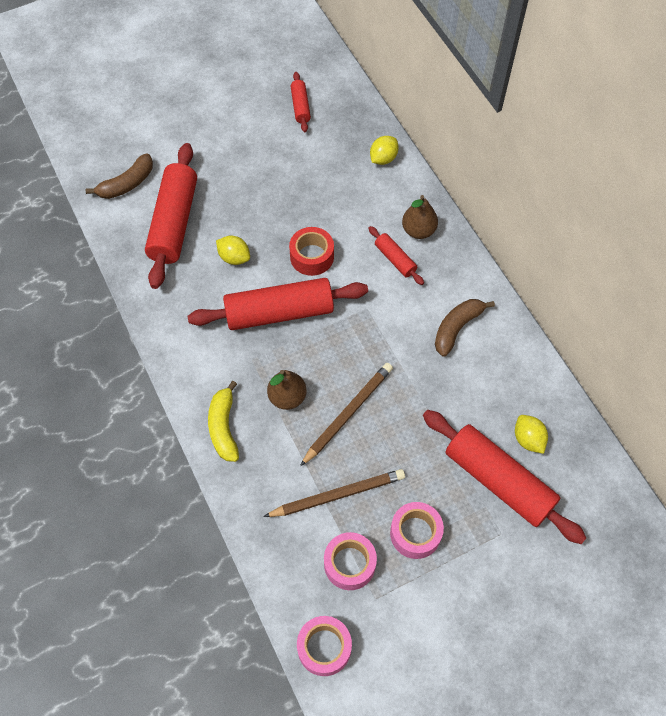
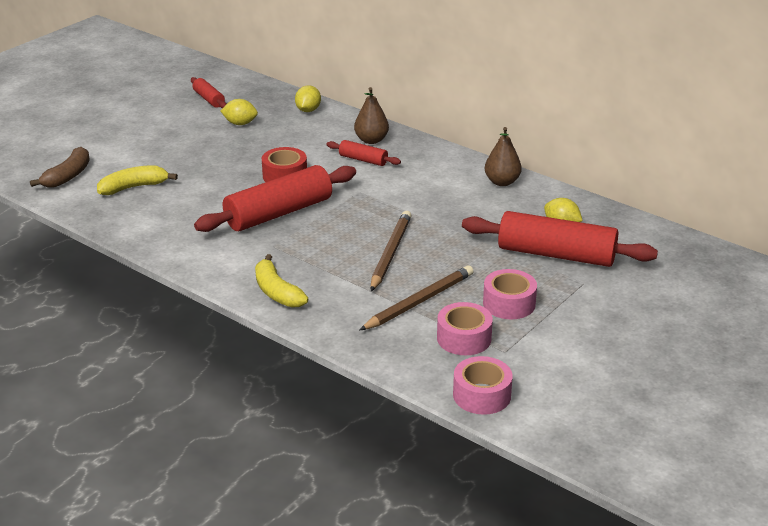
camera: 25 degrees left, 30 degrees down
red rolling pin [145,143,197,289] -> yellow banana [97,165,178,195]
yellow lemon [216,236,250,265] -> yellow lemon moved to [221,99,258,125]
brown pear [267,370,307,410] -> brown pear moved to [485,127,522,186]
brown banana [435,299,495,357] -> none

